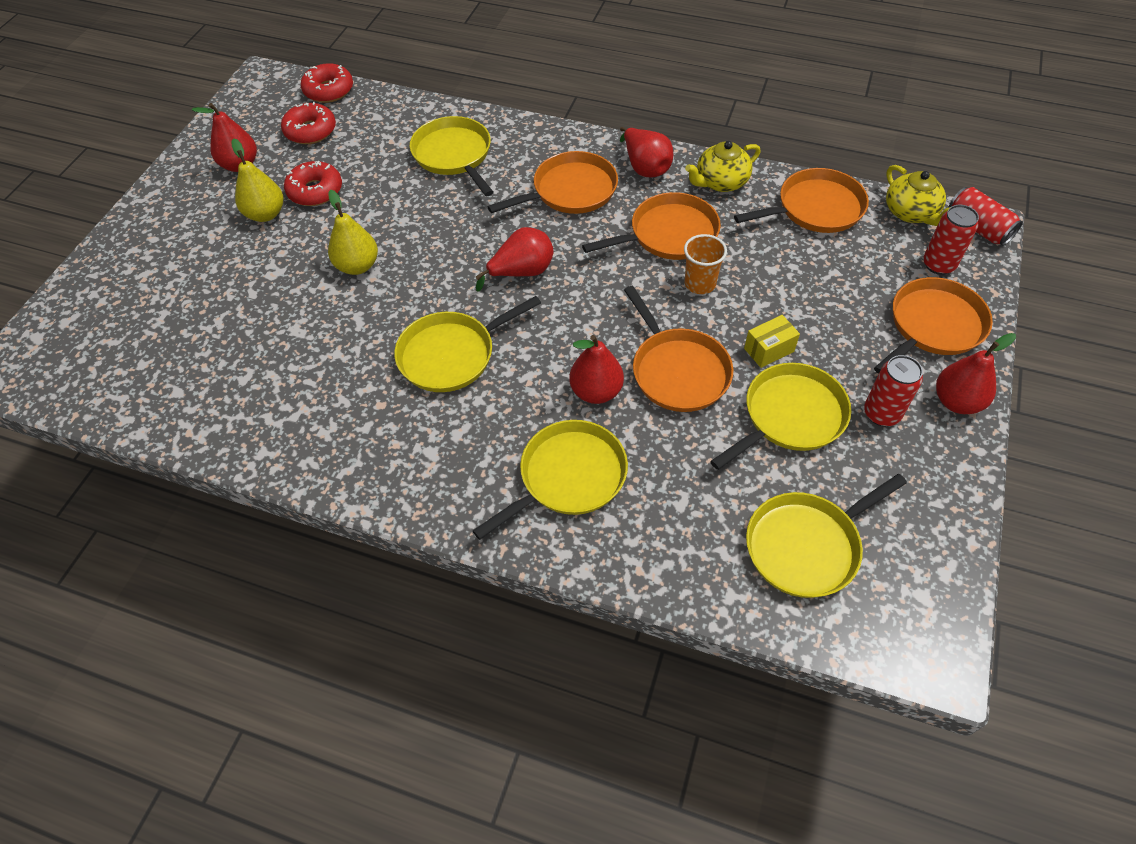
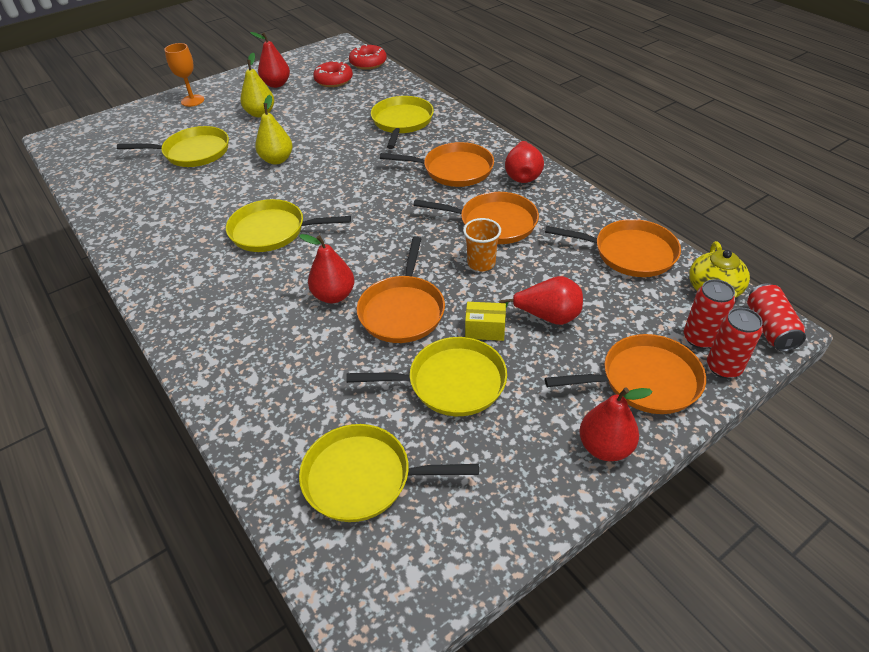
camera: 35 degrees right, 10 degrees down
red donut [284,161,342,206] -> none
yellow pan [473,420,628,540] -> yellow pan moved to [117,126,229,167]
red pear [476,227,554,292] -> red pear moved to [499,276,583,325]
yellow teapot [685,141,761,192] -> none
red can [864,355,923,426] -> red can moved to [707,307,763,379]
none -> orange goblet [164,43,204,107]

